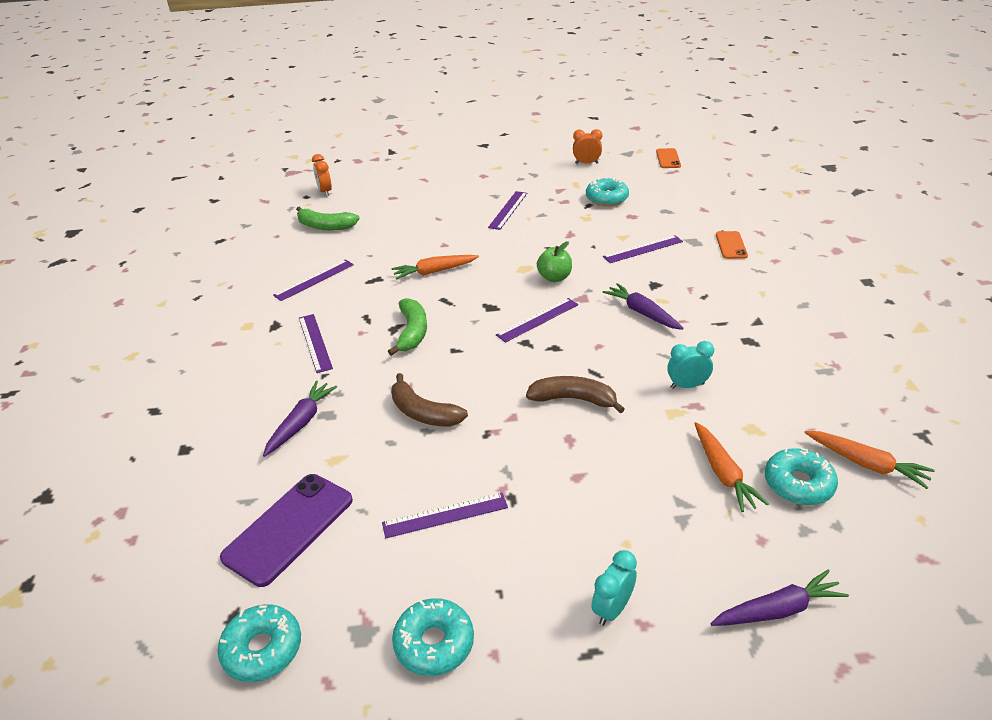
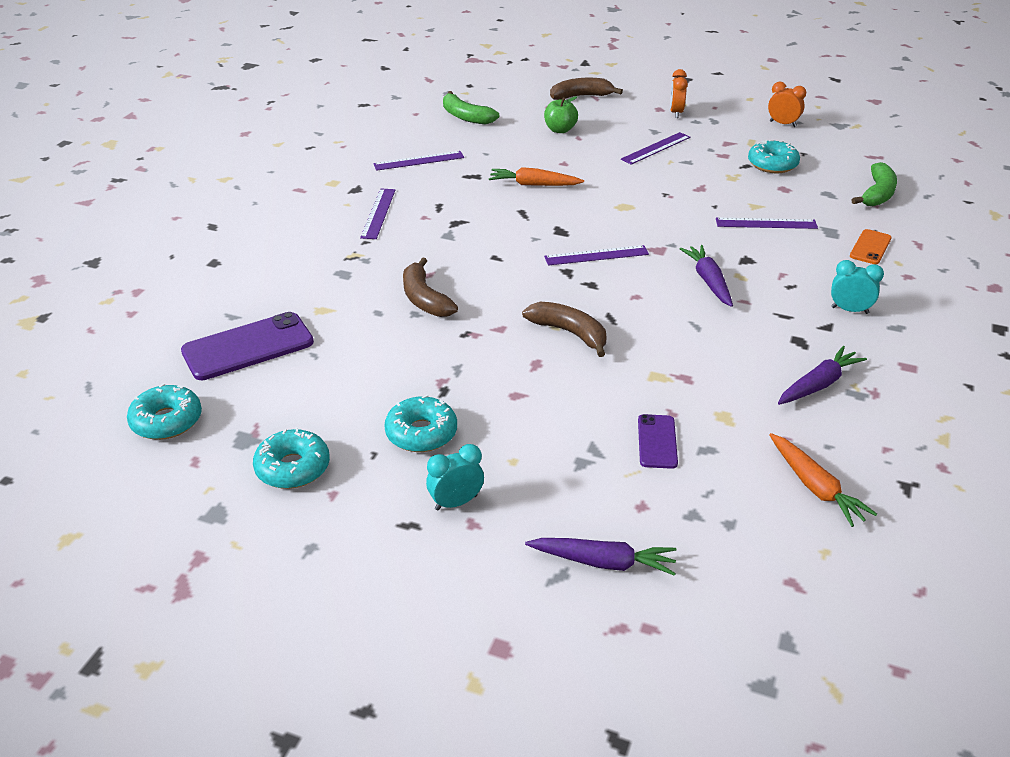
camera: 25 degrees right, 0 degrees up
purple carrot [263,381,337,457] -> purple carrot moved to [778,346,867,405]
orange clock [312,154,332,196] -> orange clock moved to [670,69,688,118]
purple ruler [382,493,508,538] -> none
green banana [388,298,427,356] -> green banana moved to [851,162,897,206]
green apple [537,241,572,282] -> green apple moved to [544,96,578,133]
orange phone [656,148,681,168] -> none
turquoise clock [667,341,714,389] -> turquoise clock moved to [831,260,884,314]
orange carrot [694,422,769,512] -> purple phone [638,414,678,469]
turquoise donut [765,448,838,505] -> turquoise donut moved to [384,395,457,452]
none -> brown banana [550,78,623,100]

